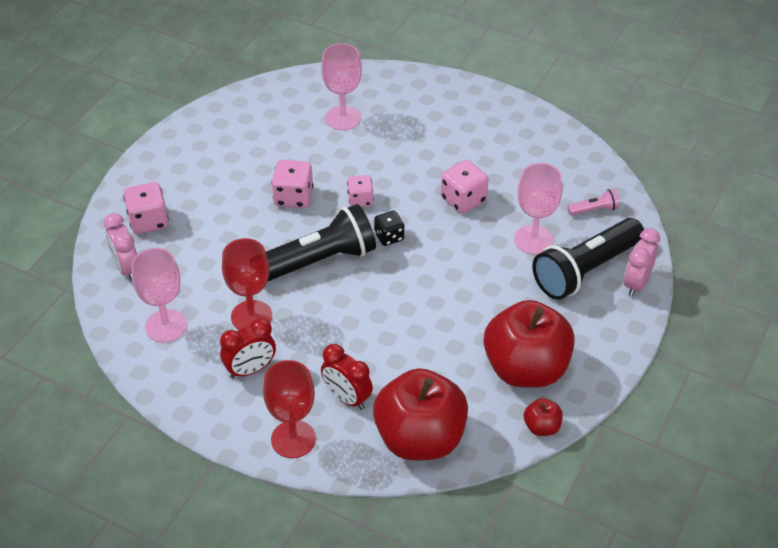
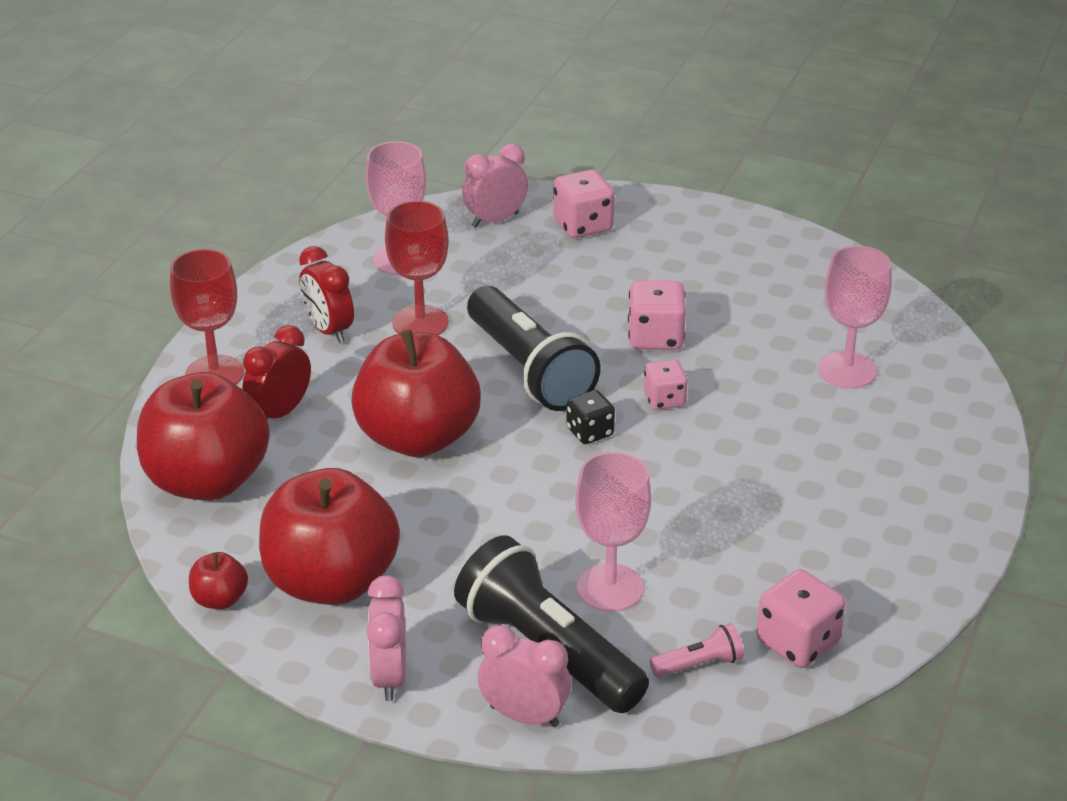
camera: 85 degrees right, 10 degrees down
pink dice [441,160,489,214] -> pink dice moved to [756,569,846,668]
pink flashlight [567,189,620,215] -> pink flashlight turned 90 degrees counterclockwise [650,623,744,678]
none -> red apple [351,329,481,457]
none -> pink clock [366,576,406,701]

